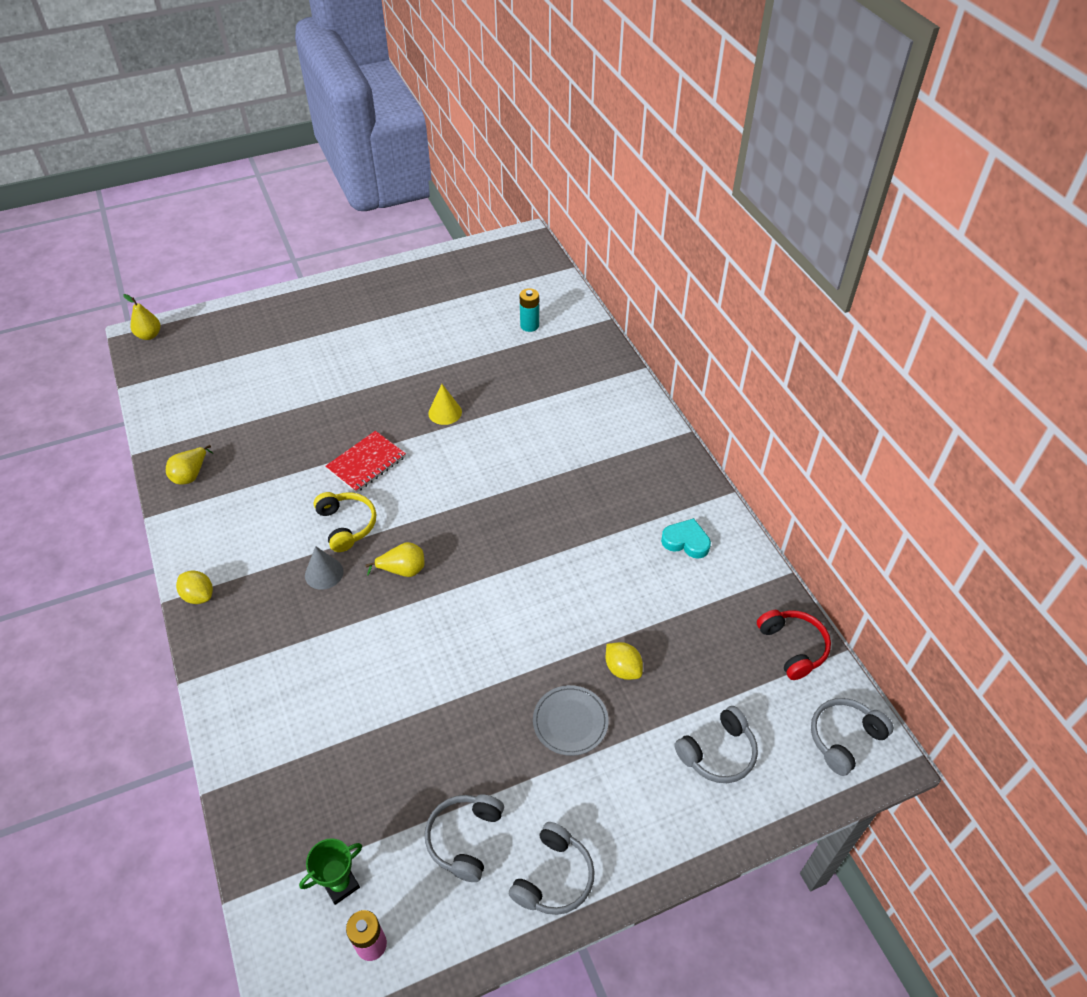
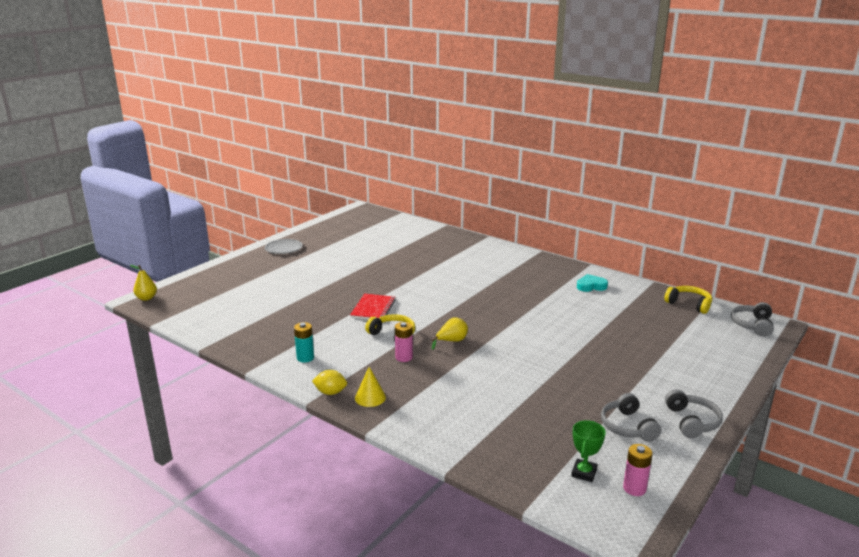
camera: 30 degrees left, 25 degrees down
yellow pear [166,445,214,484] -> none
grey cone [305,546,344,590] -> pink battery [395,322,413,362]
yellow cone [428,384,462,425] -> yellow cone moved to [355,367,386,407]
turquoise battery [520,288,539,332] -> turquoise battery moved to [294,322,314,363]
grey plate [533,685,609,756] -> grey plate moved to [265,239,303,254]
yellow lemon [606,642,643,680] -> none
grey headphones [674,706,758,783] -> none
red headphones [757,610,831,680] -> yellow headphones [664,286,712,314]

